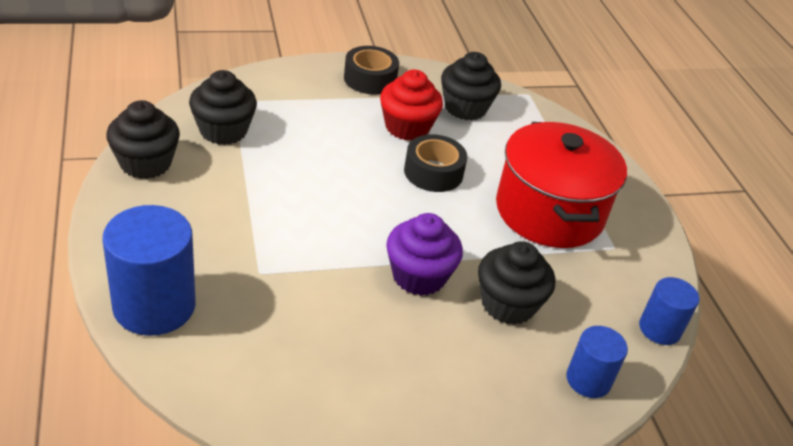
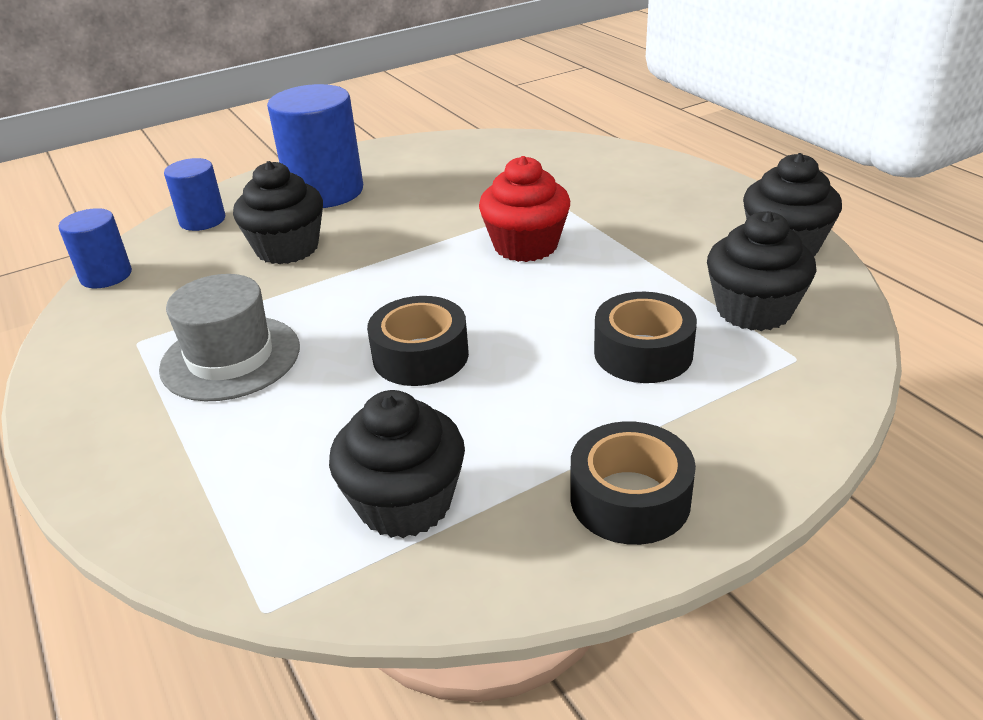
camera: 170 degrees right, 5 degrees down
blue cylinder [102,205,196,336] -> blue cylinder moved to [267,84,363,208]
red cupcake [380,70,443,141] -> red cupcake moved to [479,156,570,262]
purple cupcake [386,213,463,296] -> none
red pot [496,122,627,248] -> grey hat [159,274,300,401]
none -> black tape [594,292,697,383]

